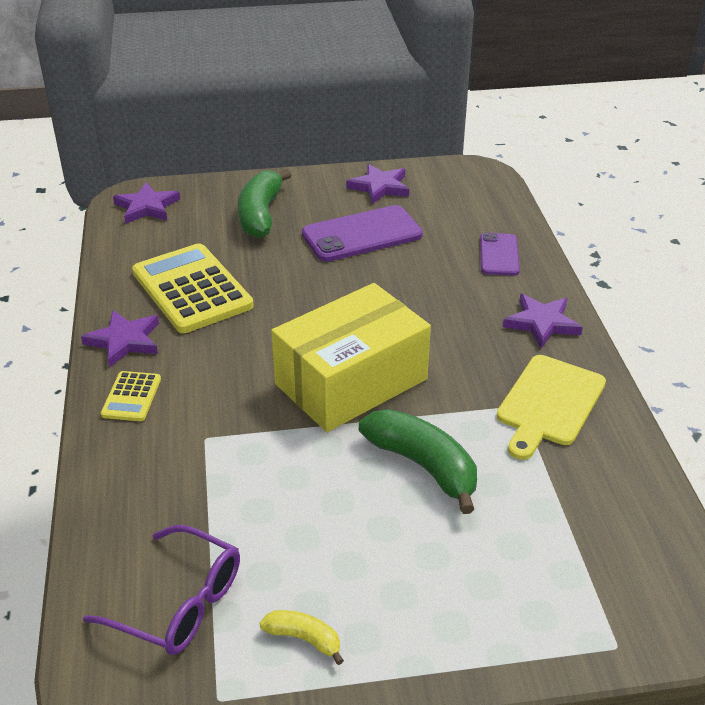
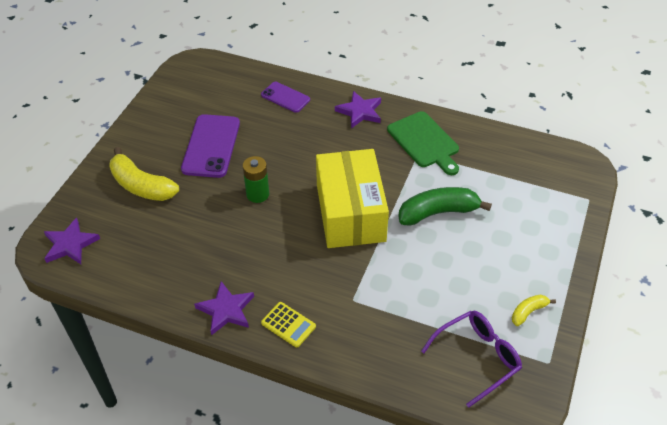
camera: 60 degrees left, 10 degrees up
yellow calculator [132,243,254,333] -> none
green banana [238,169,291,238] -> yellow banana [109,147,179,201]
purple star [346,164,409,204] -> none
yellow cutting board [497,355,606,460] -> green cutting board [387,111,459,175]
none -> green battery [242,156,269,203]

